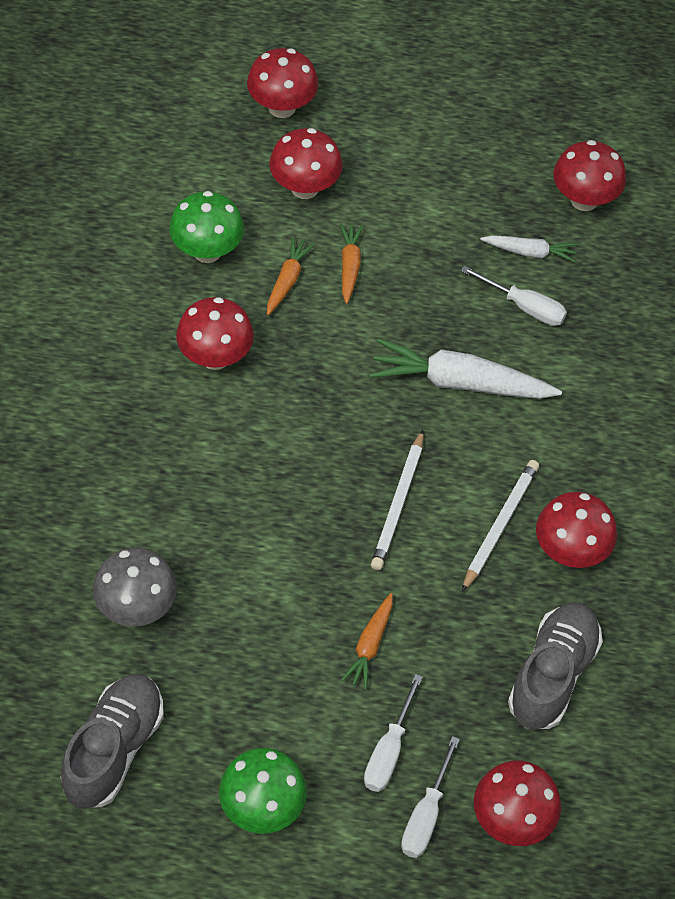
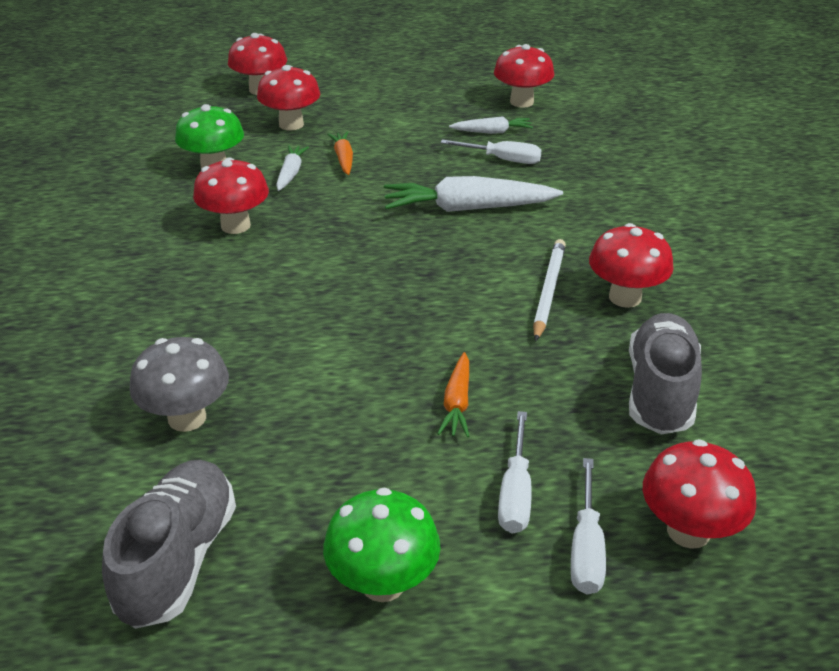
camera: 10 degrees left, 20 degrees down
orange carrot [267,237,315,315] -> white carrot [276,145,309,191]
white pencil [371,430,424,570] -> none

